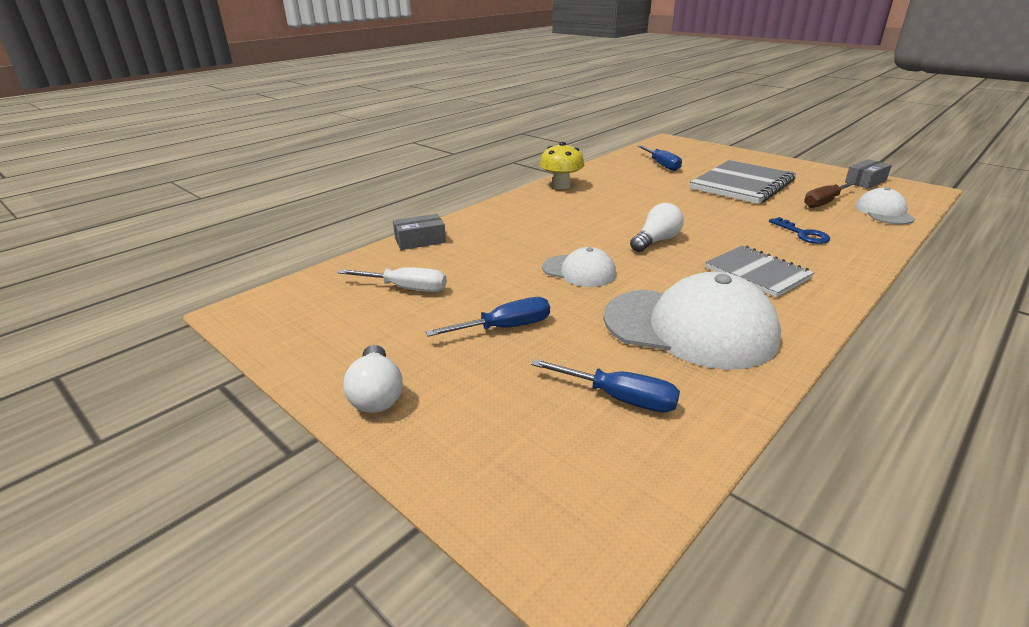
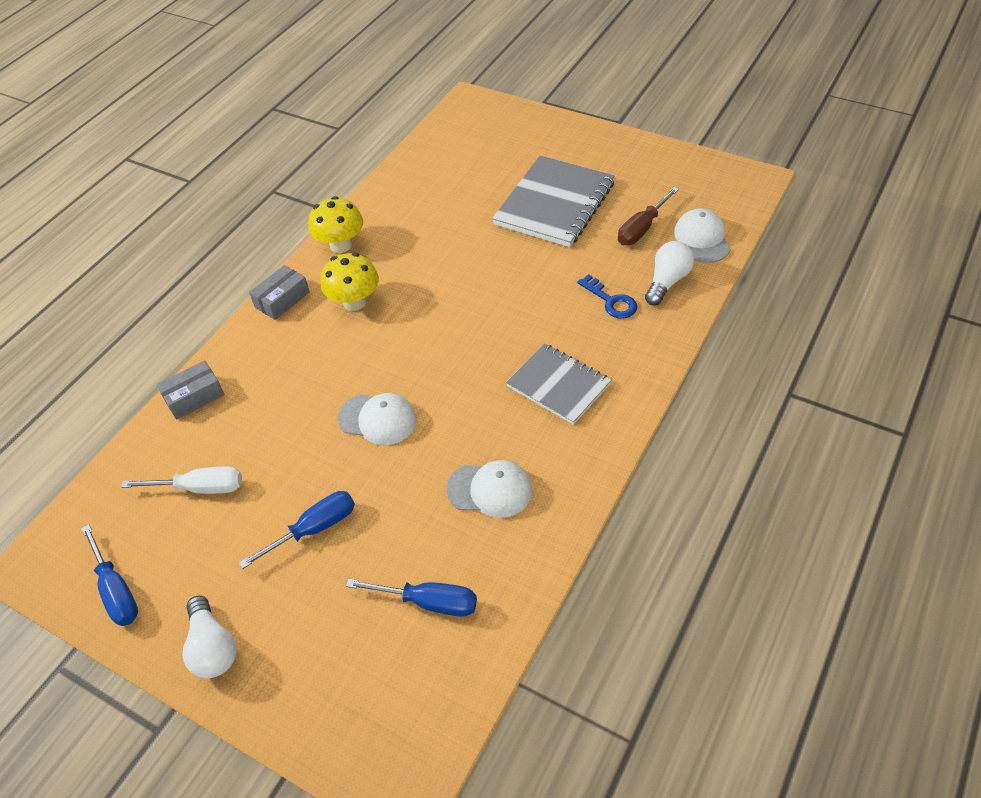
camera: 10 degrees left, 20 degrees up
white cap [603,272,781,370] -> white cap [447,460,532,518], size x0.53
white light bulb [630,203,684,252] -> white light bulb moved to [645,241,694,305]
blue screwdriver [638,145,682,171] -> blue screwdriver moved to [81,524,138,626]
grey box [845,159,892,189] -> grey box moved to [249,265,310,320]
none -> yellow mushroom [321,253,379,311]

